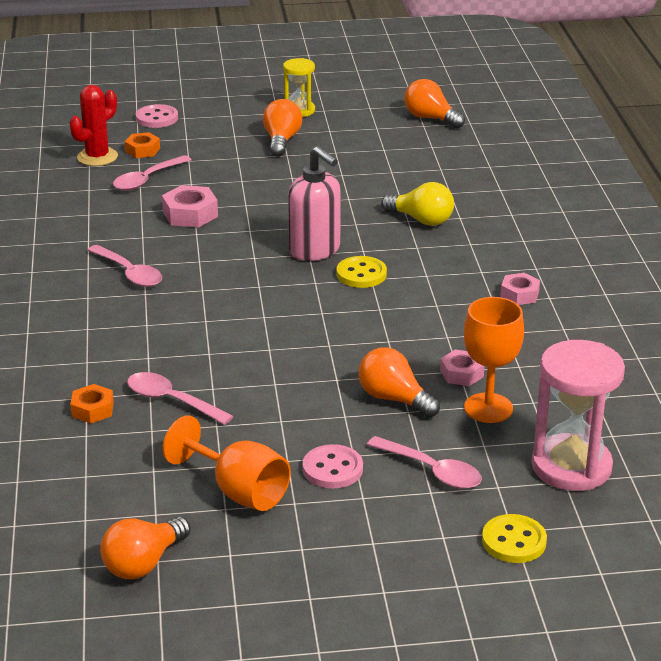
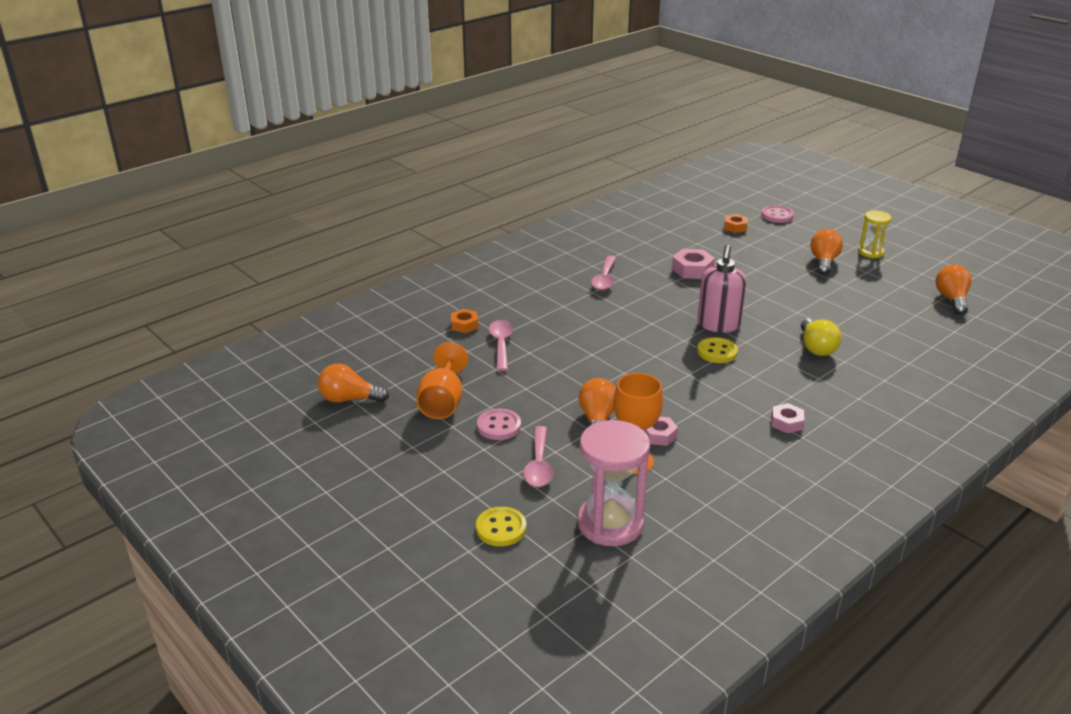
camera: 55 degrees right, 0 degrees up
red cactus [69,85,118,166] -> none
pink spoon [113,155,192,191] -> none
orange light bulb [263,99,302,157] -> orange light bulb turned 45 degrees counterclockwise [810,229,843,275]

